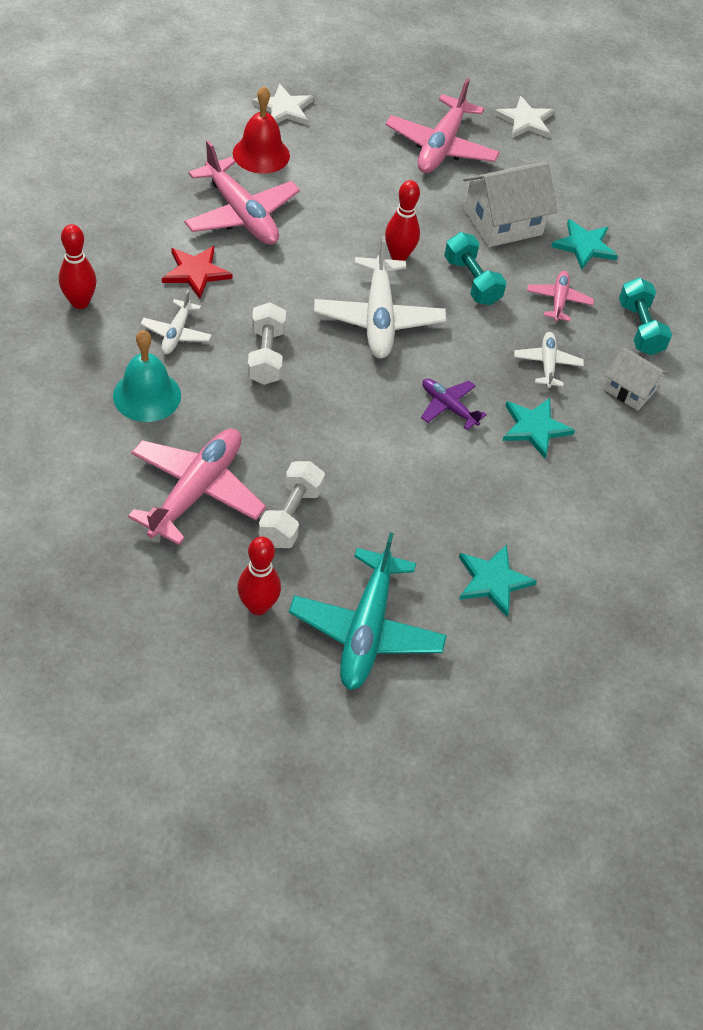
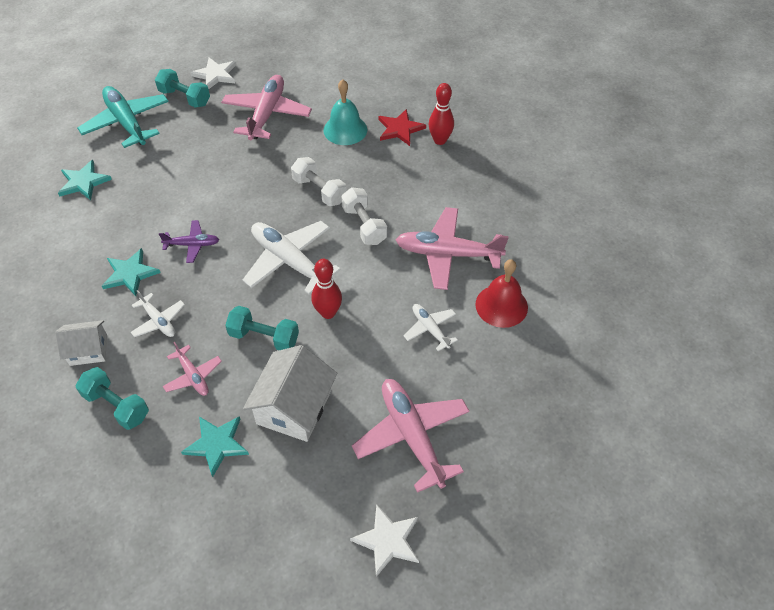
camera: 140 degrees right, 0 degrees up
pink plane [128,429,266,545] -> pink plane turned 150 degrees counterclockwise [221,75,312,140]
white plane [141,290,212,354] -> white plane moved to [404,304,458,351]
red star [162,246,232,299] -> red star moved to [379,109,426,146]
red bowling pin [237,537,281,615] -> turquoise dumbbell [155,69,210,108]
white star [252,84,313,125] -> white star moved to [190,58,236,89]
white dumbbell [258,461,325,548] -> white dumbbell moved to [341,187,387,245]

